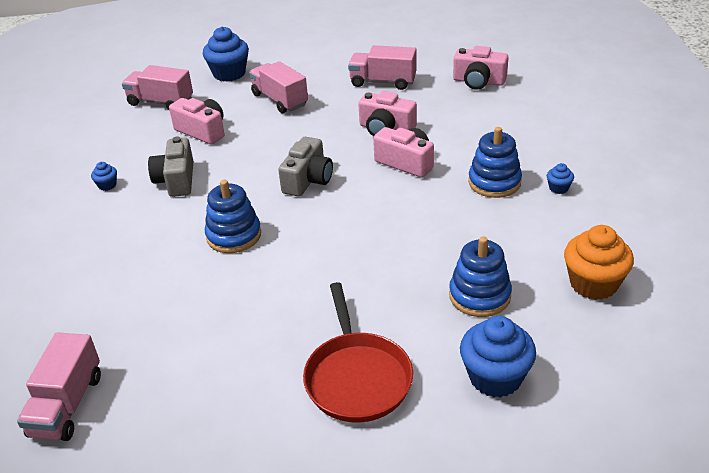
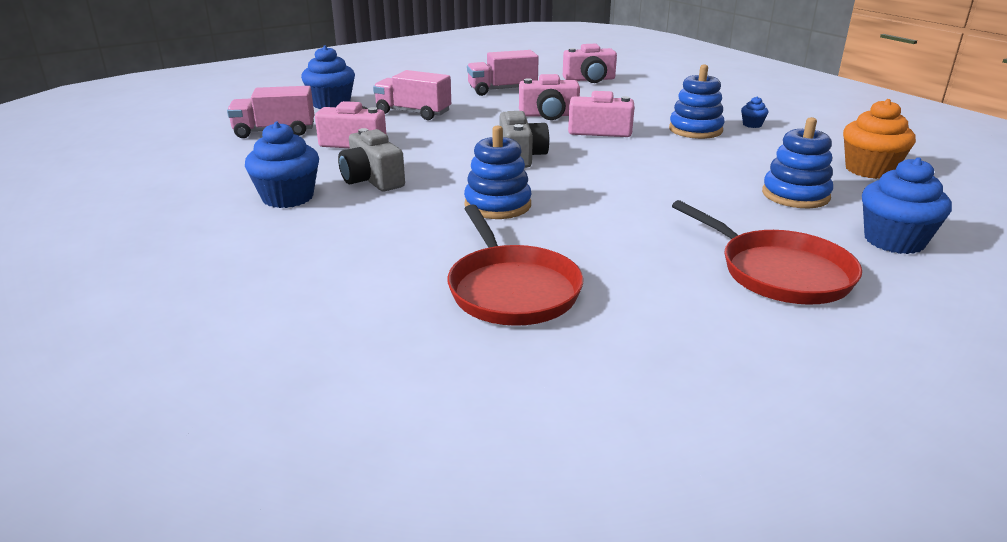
camera: 30 degrees left, 10 degrees down
pink truck [17,332,101,441] -> none
blue cupcake [91,162,117,191] -> blue cupcake [245,122,319,208], size x2.14
none -> red pan [448,205,583,326]

